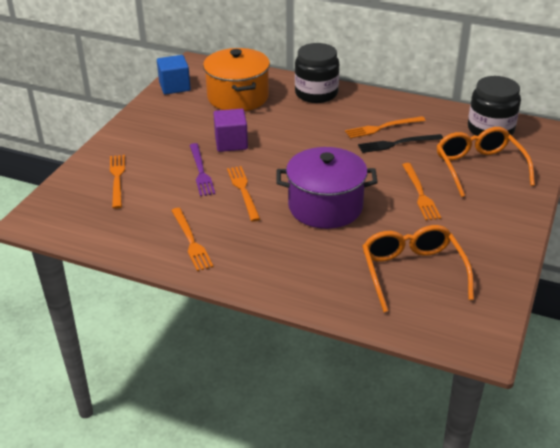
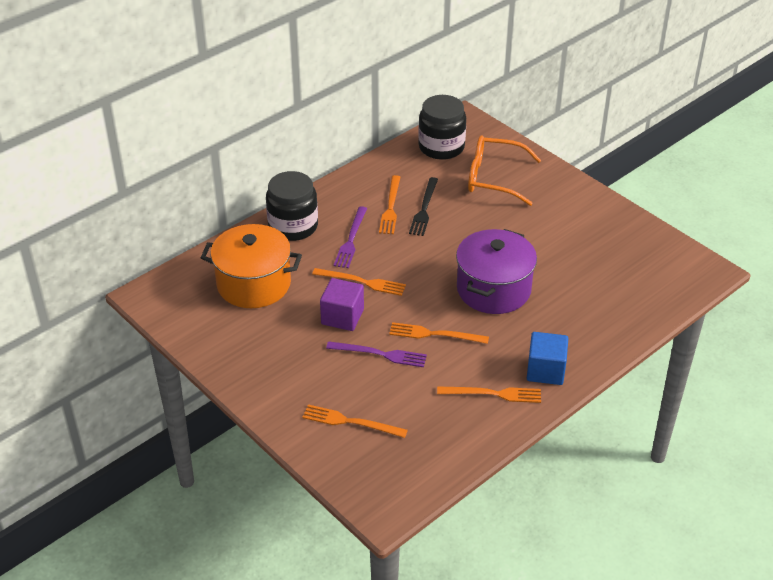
camera: 65 degrees left, 5 degrees up
blue cube [157,55,191,95] -> blue cube moved to [527,332,568,385]
orange glasses [362,225,474,312] -> none
orange fork [402,163,441,220] -> orange fork moved to [312,268,406,296]
none -> purple fork [334,206,367,268]

